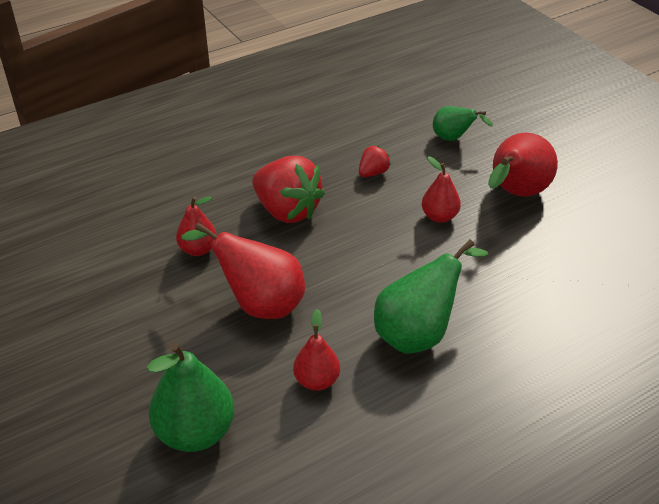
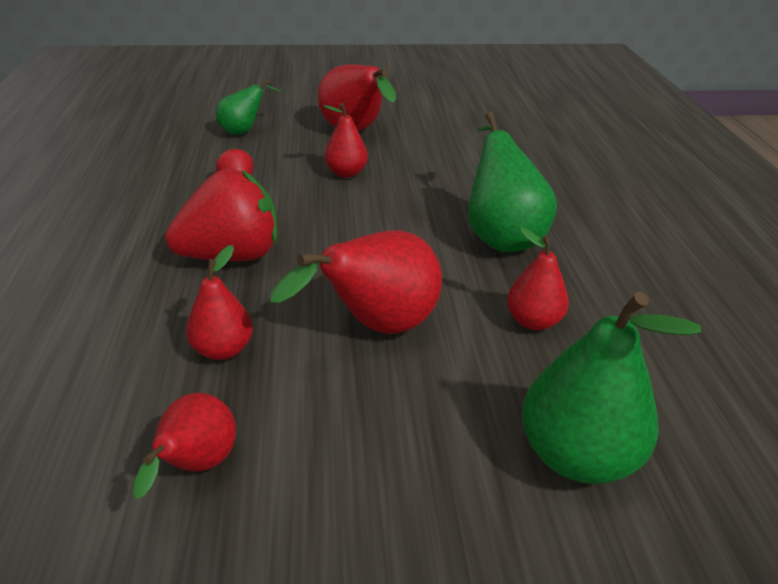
camera: 65 degrees left, 5 degrees down
none -> red pear [133,393,236,499]

